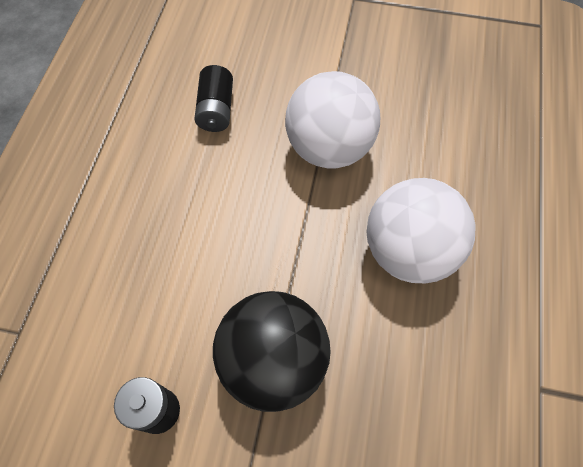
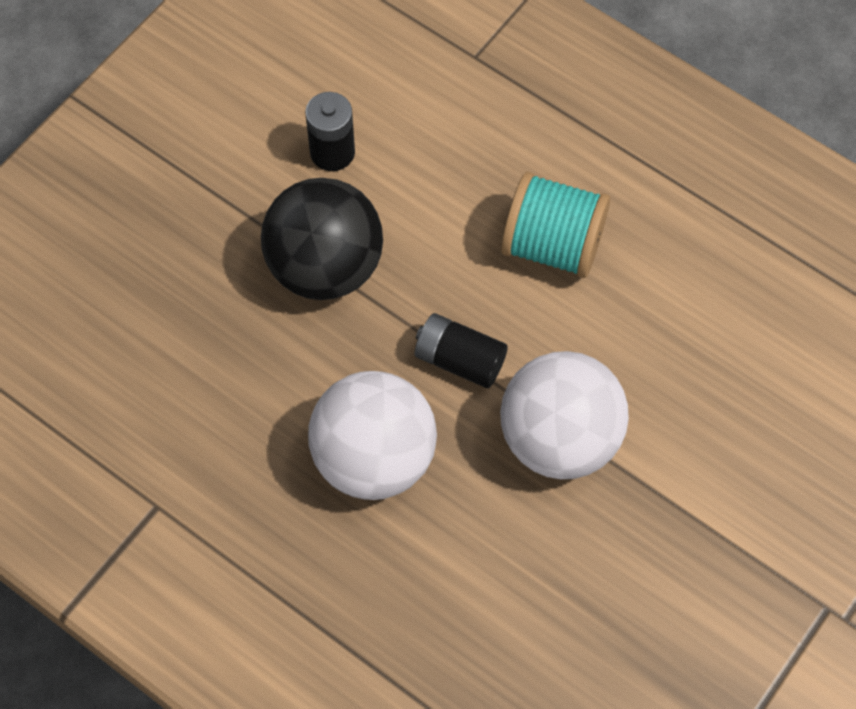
camera: 115 degrees right, 0 degrees up
black battery [194,65,233,132] -> black battery moved to [415,313,508,388]
none -> turquoise spool [501,172,610,278]

